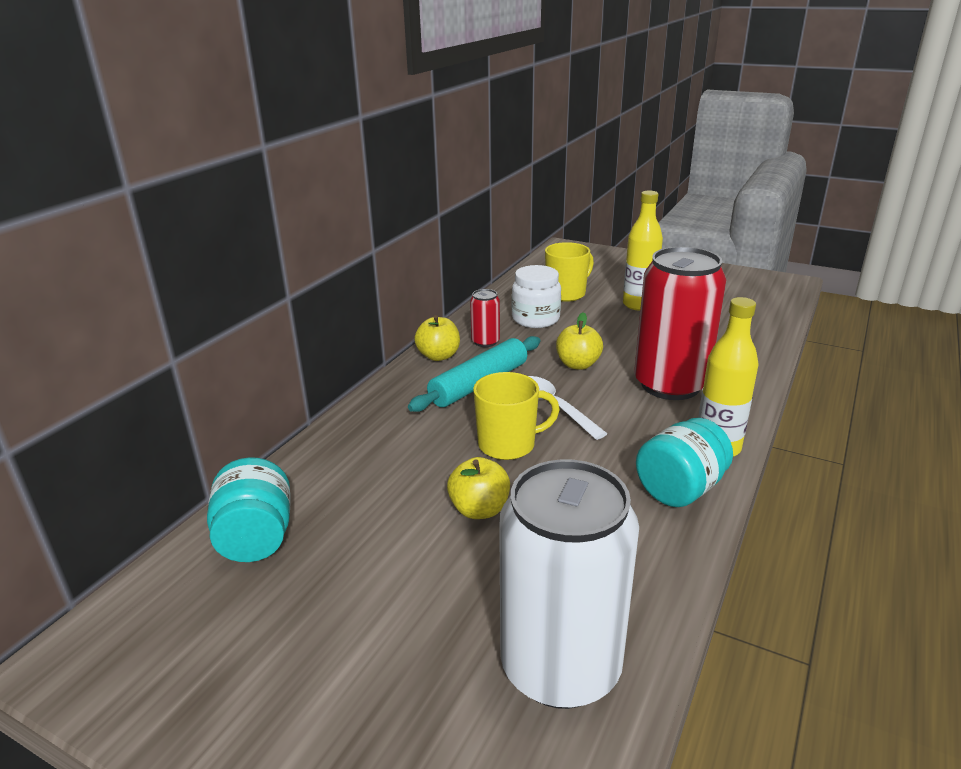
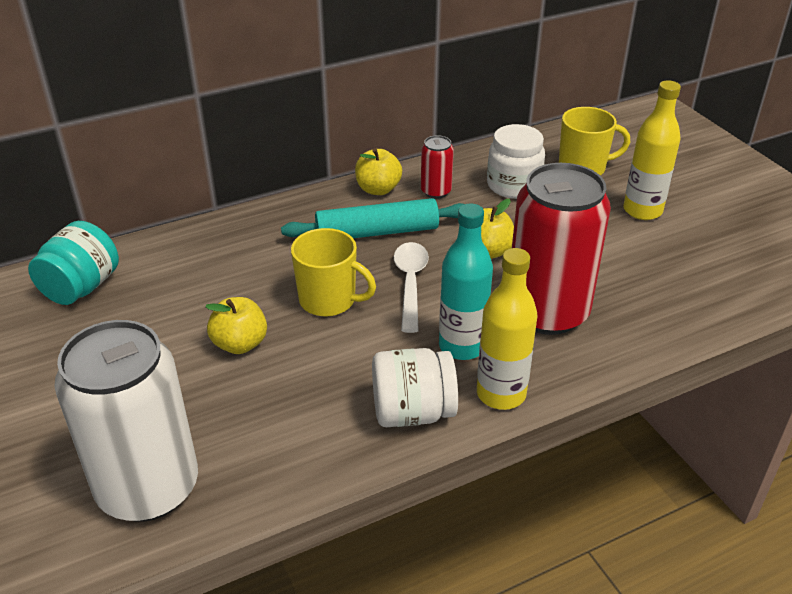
camera: 35 degrees right, 10 degrees up
turquoise jar [636,418,733,507] -> white jar [372,348,458,427]
none -> turquoise bottle [439,204,493,360]

